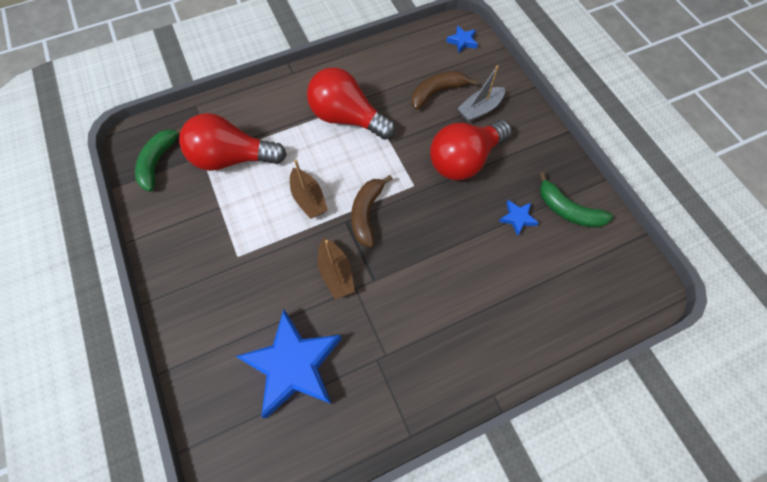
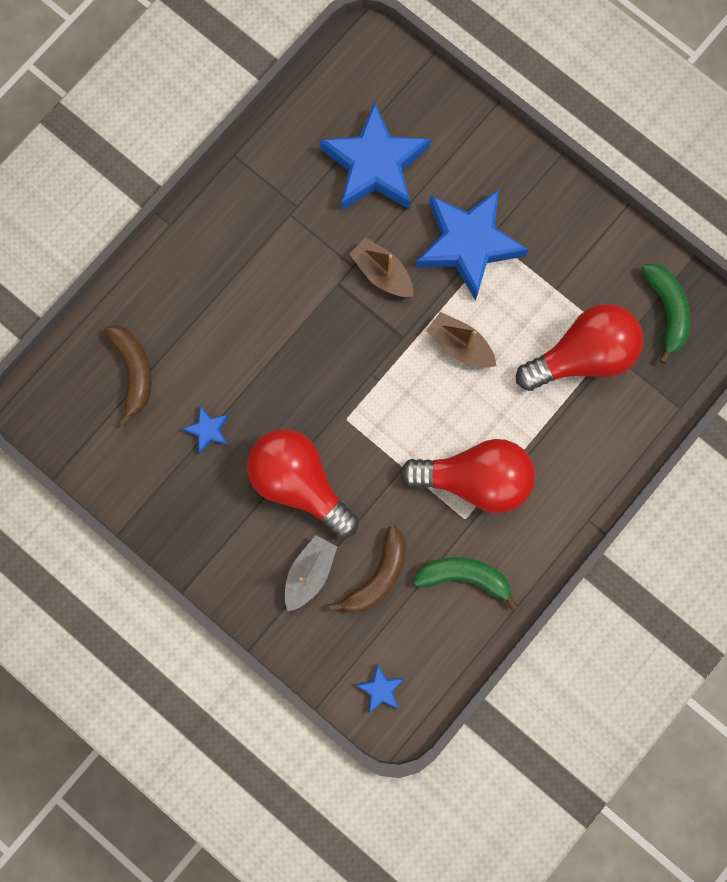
camera: 155 degrees right, 15 degrees up
brown banana [351,175,393,248] -> brown banana moved to [104,325,151,426]
red light bulb [430,120,512,180] -> red light bulb turned 75 degrees counterclockwise [247,429,359,538]
green banana [539,172,613,228] -> green banana moved to [413,557,518,611]
none -> blue star [415,189,529,301]

